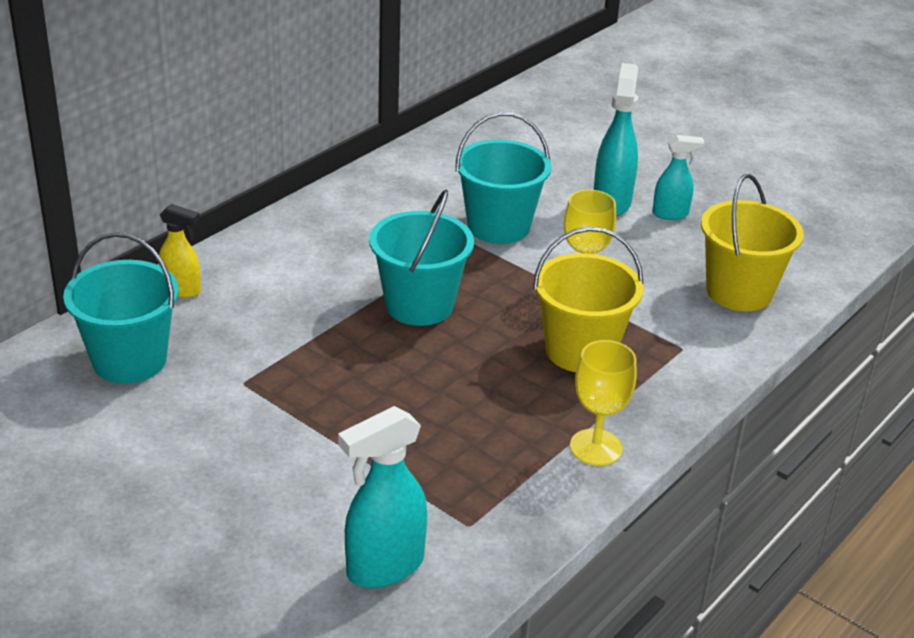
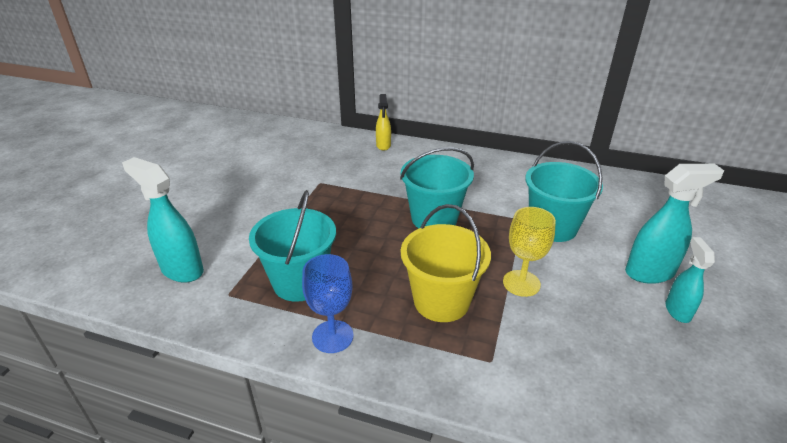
camera: 70 degrees right, 0 degrees up
turquoise bucket [63,232,179,384] -> turquoise bucket moved to [249,190,336,302]
yellow goblet [570,340,637,466] -> blue goblet [302,254,354,353]
turquoise spray bottle [652,135,704,220] -> turquoise spray bottle turned 150 degrees counterclockwise [666,237,715,323]
yellow bucket [701,174,804,311] -> none

